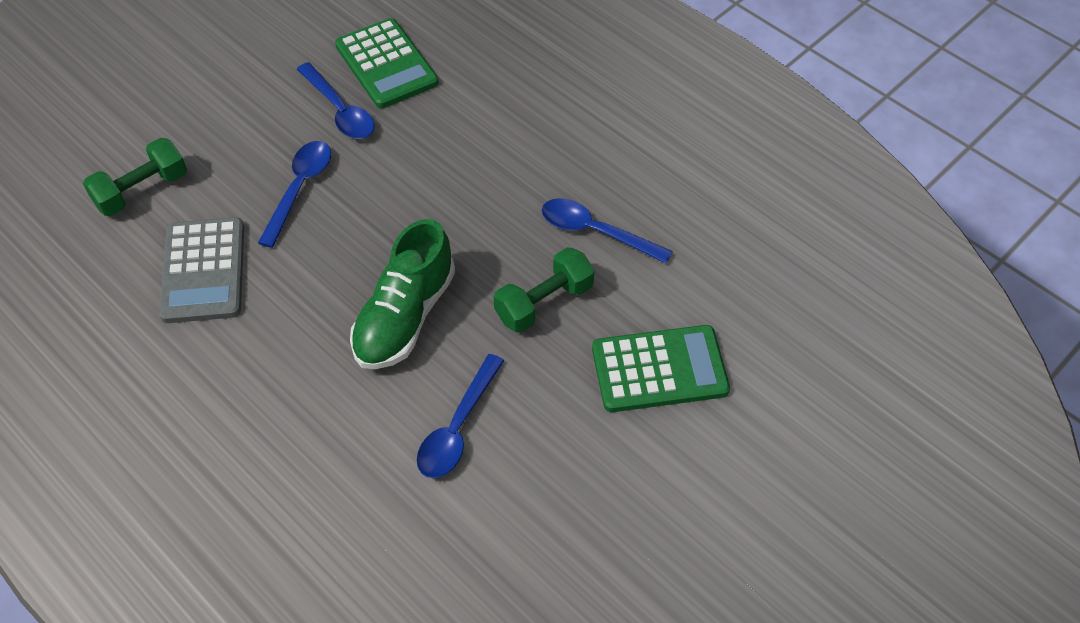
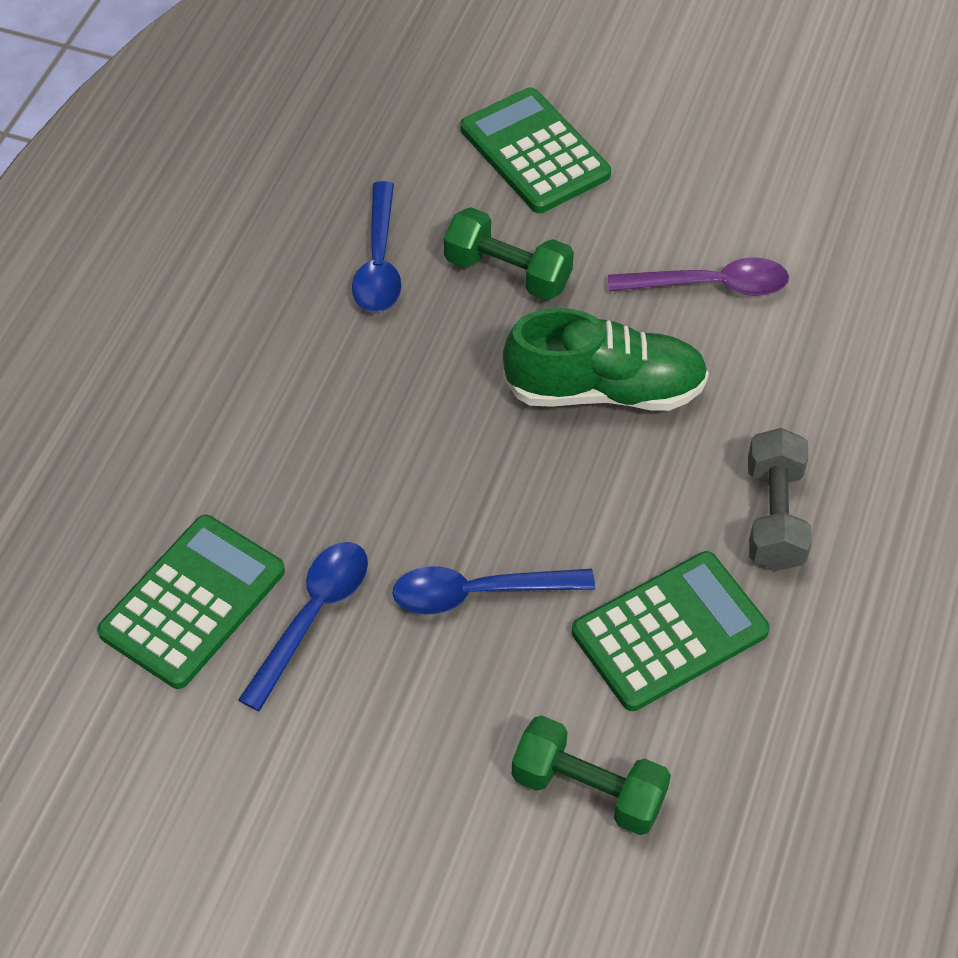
camera: 115 degrees left, 0 degrees up
grey calculator [159,218,244,323] -> green calculator [572,551,770,711]
blue spoon [417,354,504,478] -> purple spoon [608,257,789,296]
none -> grey dumbbell [748,428,812,571]

